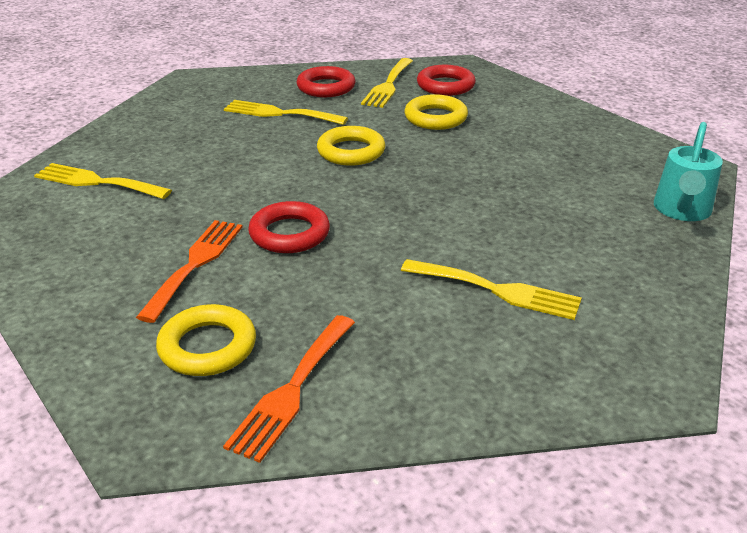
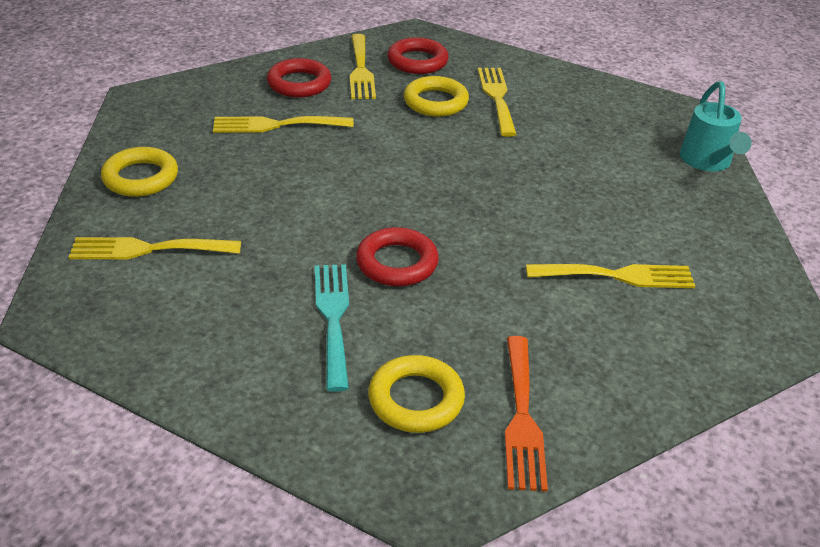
camera: 25 degrees left, 5 degrees up
orange fork [136,220,243,323] -> turquoise fork [315,264,349,392]
yellow ring [317,126,385,166] -> yellow ring moved to [101,147,178,197]
none -> yellow fork [478,68,517,137]

